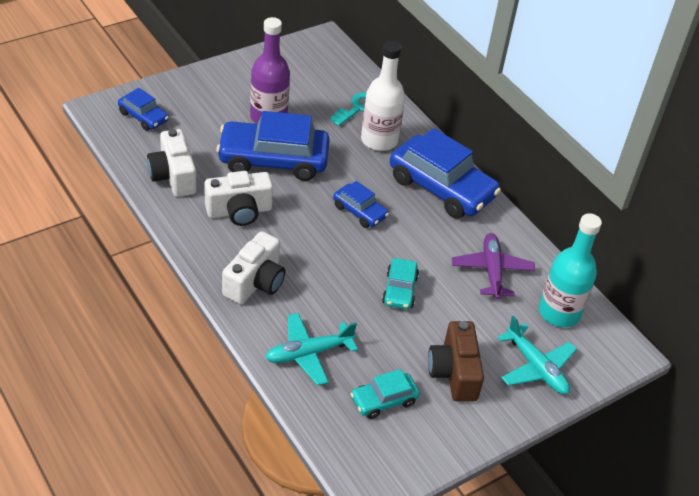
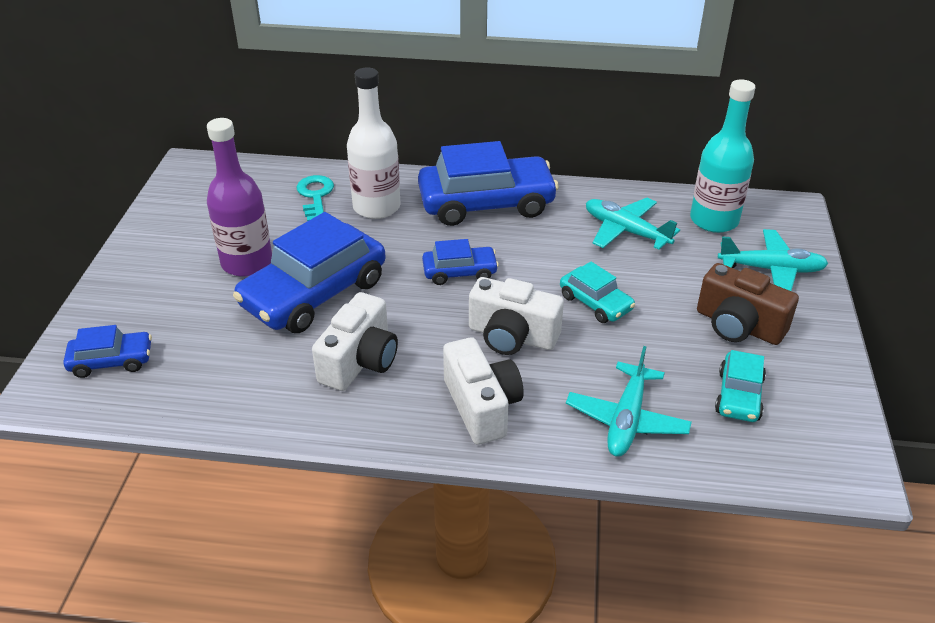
camera: 45 degrees left, 5 degrees down
white camera [147,129,197,197] -> white camera moved to [469,277,564,355]
purple plane [452,233,535,299] -> turquoise plane [586,198,680,250]

